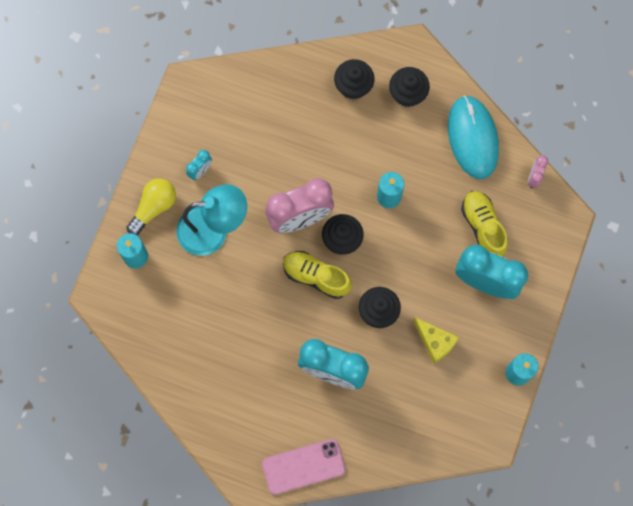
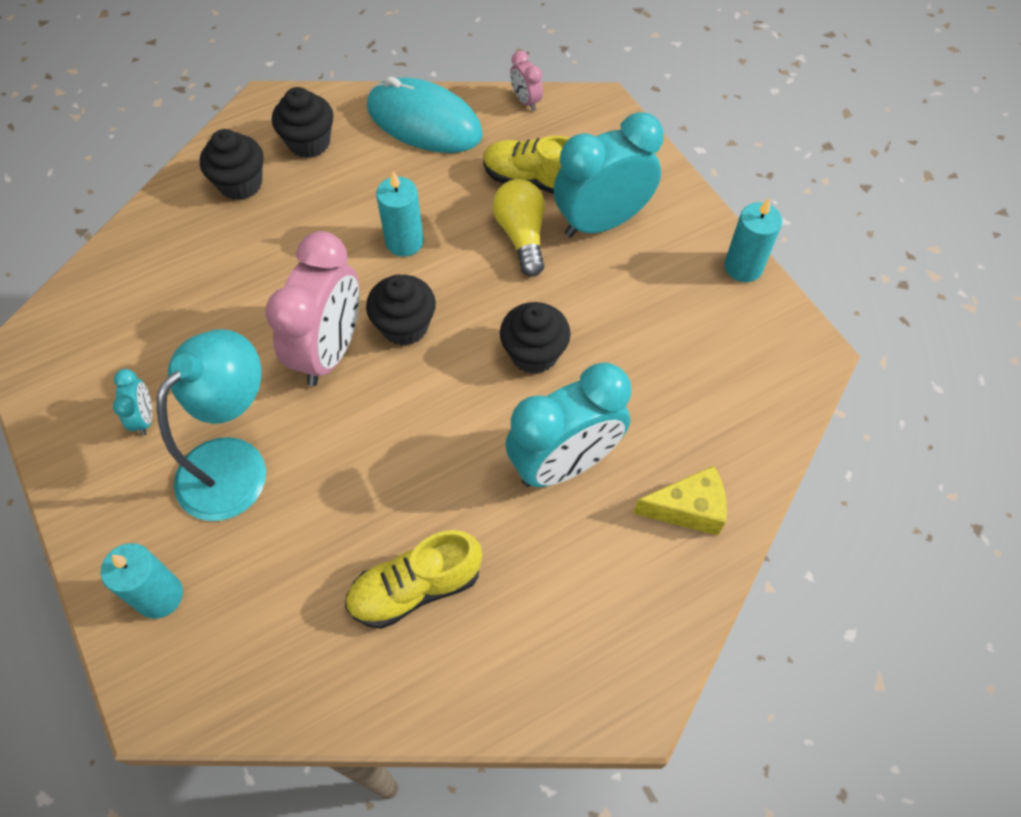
camera: 50 degrees left, 15 degrees down
yellow light bulb [126,178,176,235] -> yellow light bulb moved to [493,179,545,277]
pink phone [262,439,346,495] -> none
yellow shoe [283,251,352,299] -> yellow shoe moved to [345,530,482,629]
yellow cheese [413,317,459,363] -> yellow cheese moved to [633,466,727,535]

